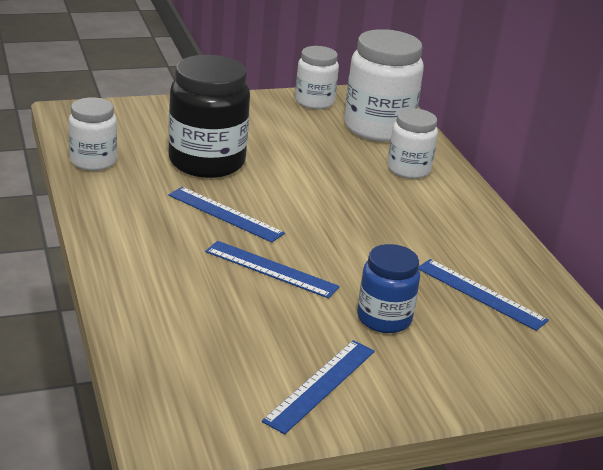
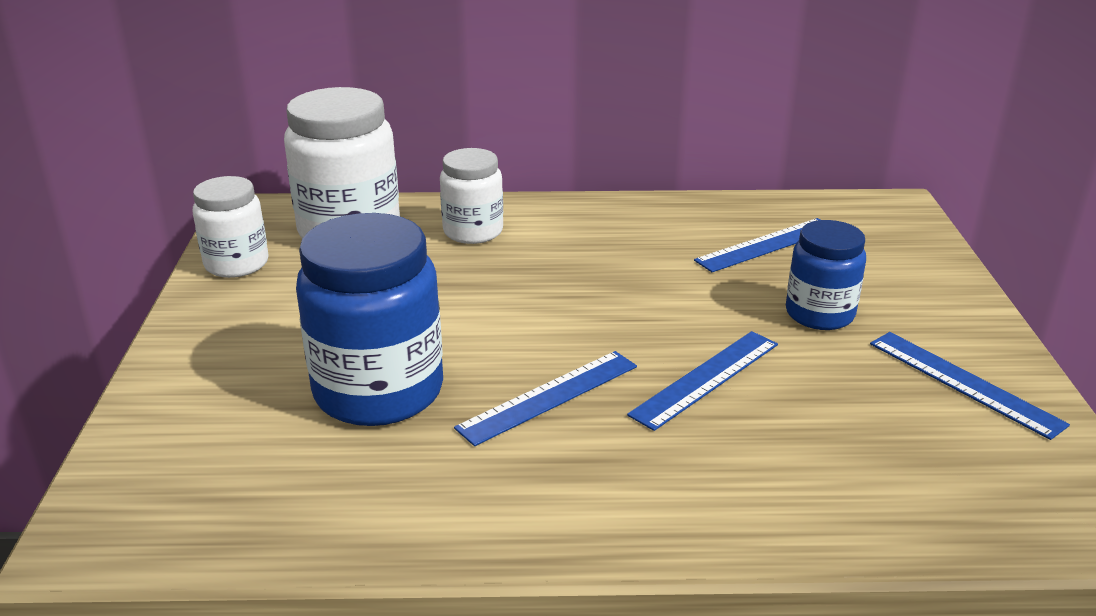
camera: 70 degrees left, 0 degrees up
white jar [69,97,117,171] -> none
black jar [168,55,250,178] -> blue jar [296,213,443,426]

